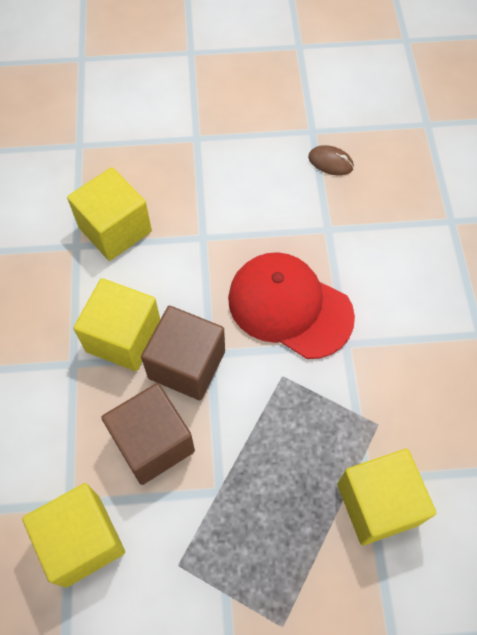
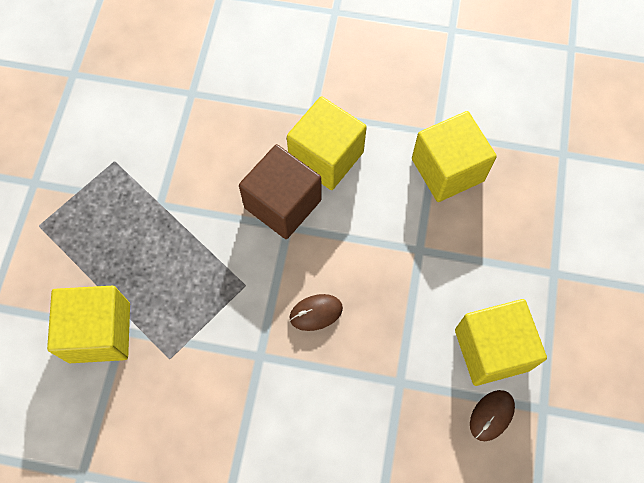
camera: 105 degrees right, 5 degrees up
yellow cube [22,483,125,588] -> yellow cube moved to [455,299,547,386]
brown cube [101,383,195,485] -> none
red cap [228,252,355,359] -> brown mouse [290,294,343,331]

